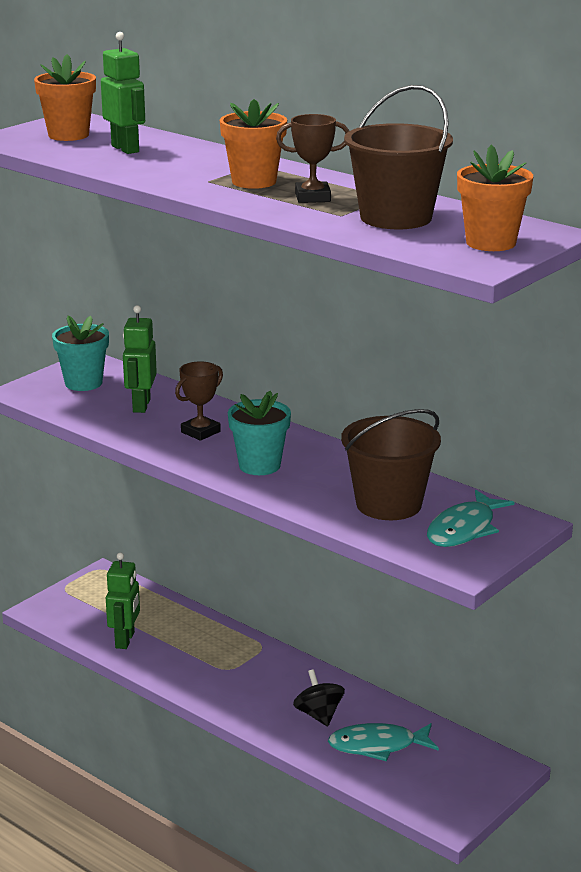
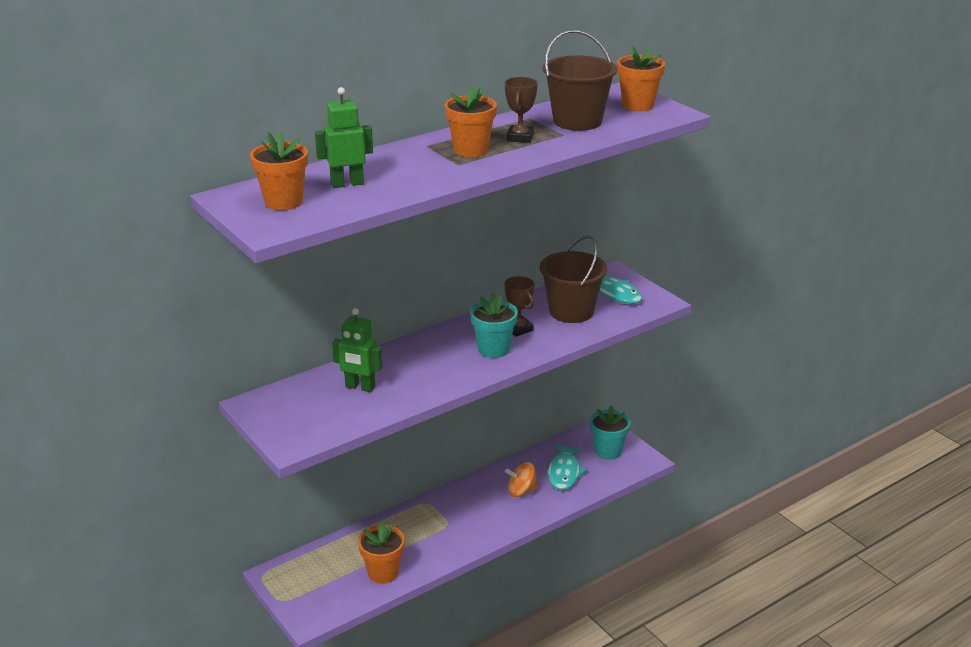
camera: 75 degrees left, 5 degrees up
turquoise flower pot [52,316,109,391] -> turquoise flower pot moved to [590,405,631,460]
green robot [106,552,140,649] -> orange flower pot [358,521,405,584]
brown trophy [175,361,223,441] -> brown trophy moved to [505,276,534,337]
black spinning top [293,669,345,726] -> orange spinning top [505,462,538,497]

